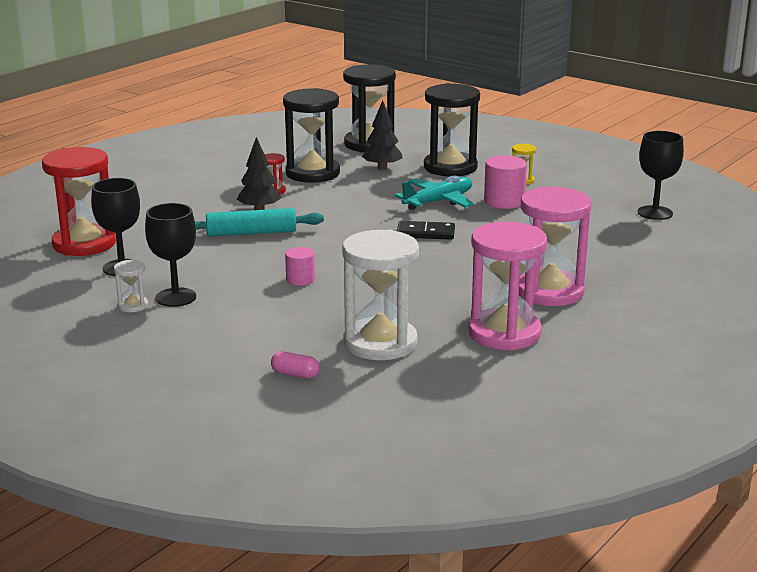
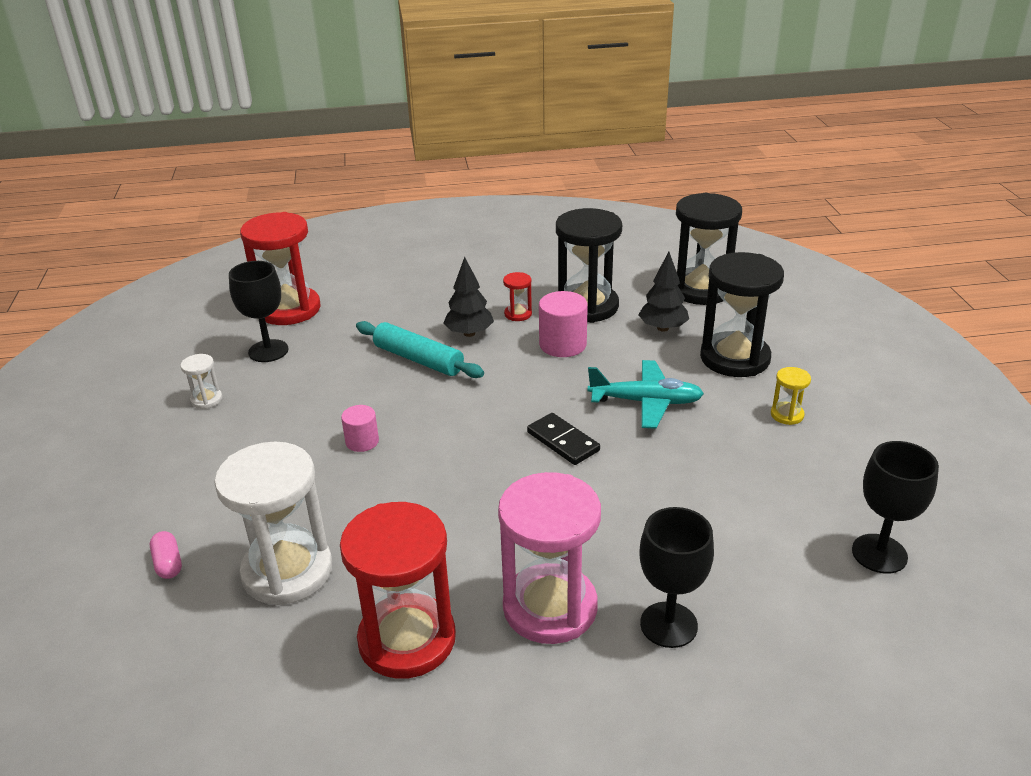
camera: 45 degrees right, 10 degrees up
black goblet [145,203,196,307] -> black goblet moved to [639,507,714,648]
pink hourglass [468,222,547,351] -> red hourglass [340,502,456,679]
pink cylinder [484,156,527,209] -> pink cylinder moved to [539,291,588,357]

